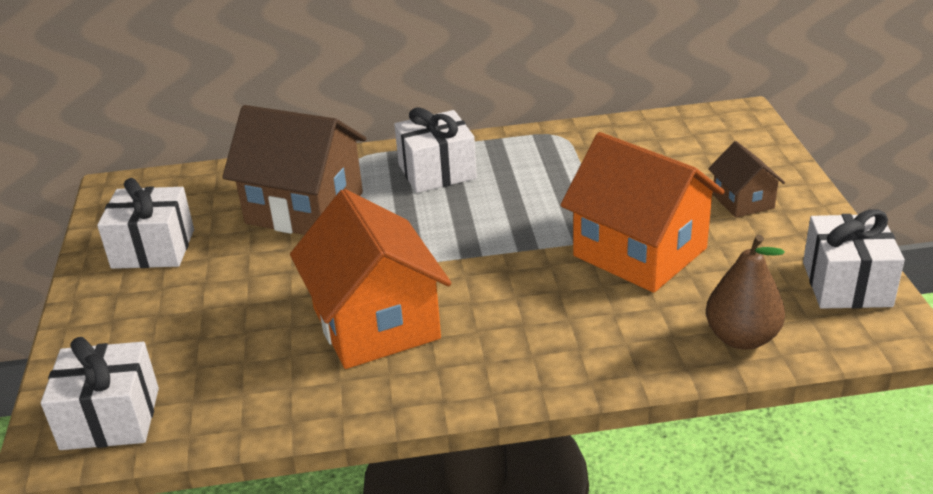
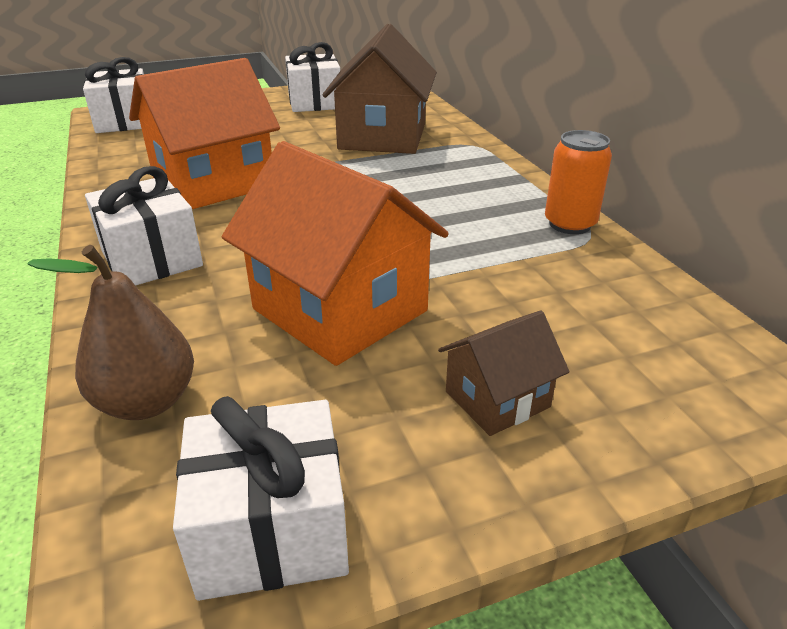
camera: 75 degrees right, 0 degrees up
white gift [394,107,477,193] -> white gift moved to [85,166,203,286]
orange house [561,132,725,293] -> orange house turned 75 degrees counterclockwise [222,141,449,366]
none -> orange can [545,130,612,234]

